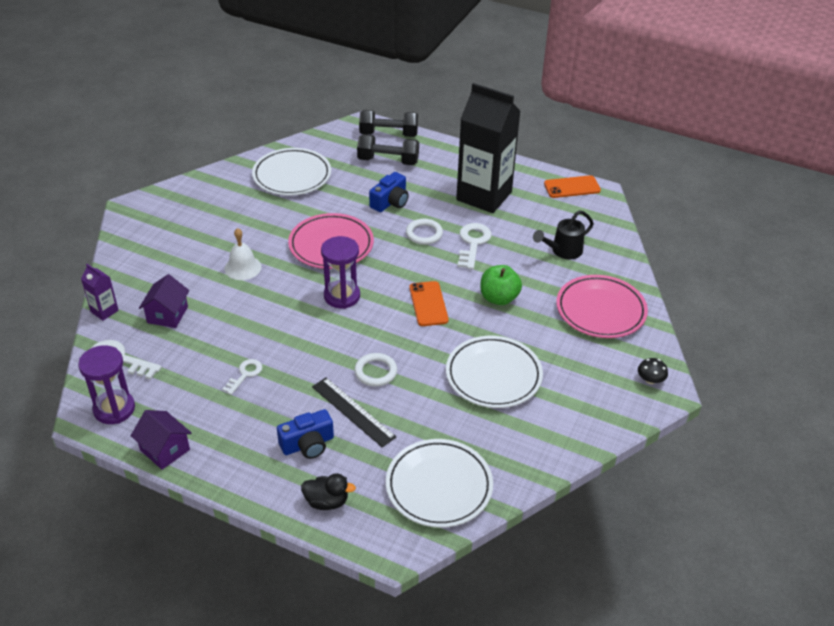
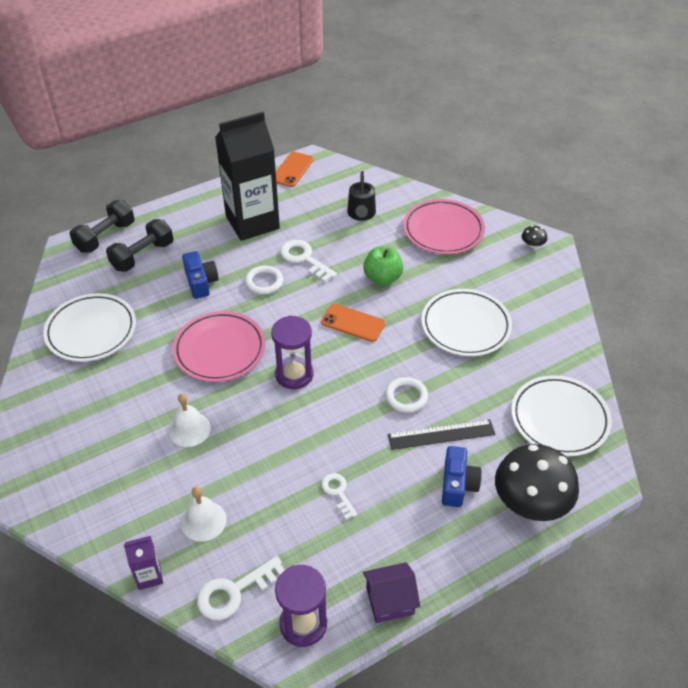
camera: 55 degrees left, 5 degrees up
purple house [139,274,189,328] -> white bell [181,487,227,542]
black duck [301,473,356,510] -> black mushroom [495,444,579,521]

